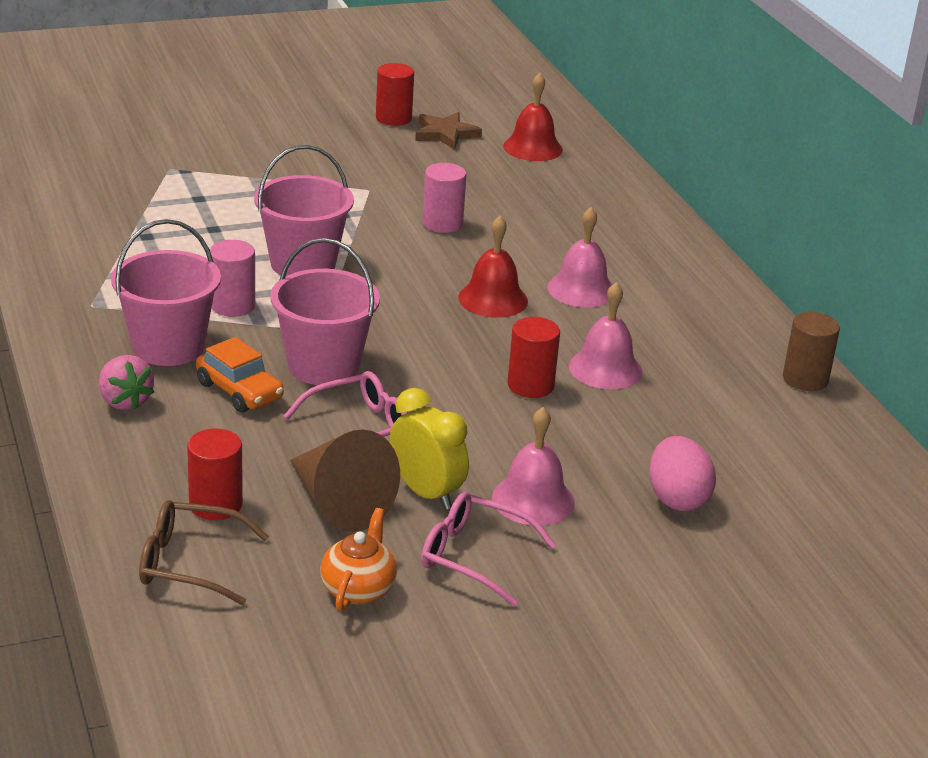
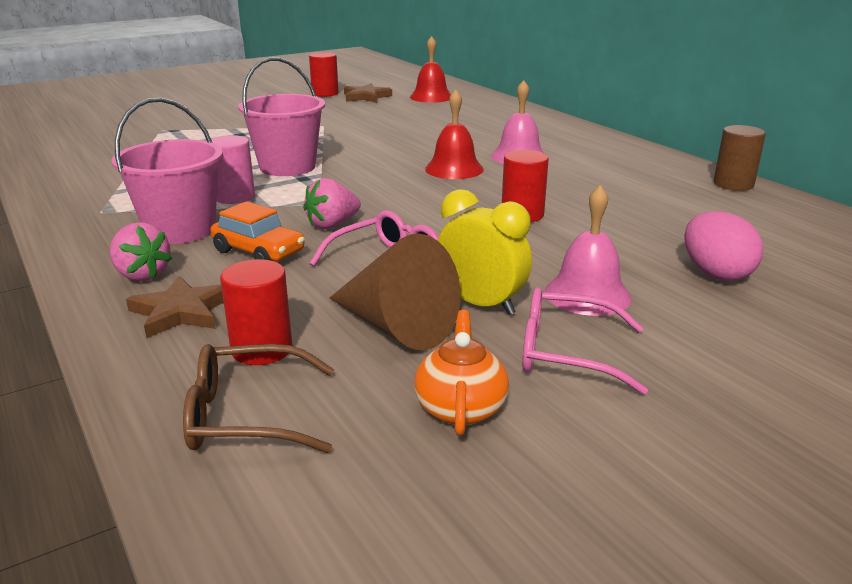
camera: 10 degrees left, 5 degrees down
pink bucket [270,238,380,385] -> pink strawberry [303,178,361,229]
pink cylinder [423,163,467,233] -> none
pink bell [569,282,642,389] -> none
none -> brown star [126,276,224,338]

